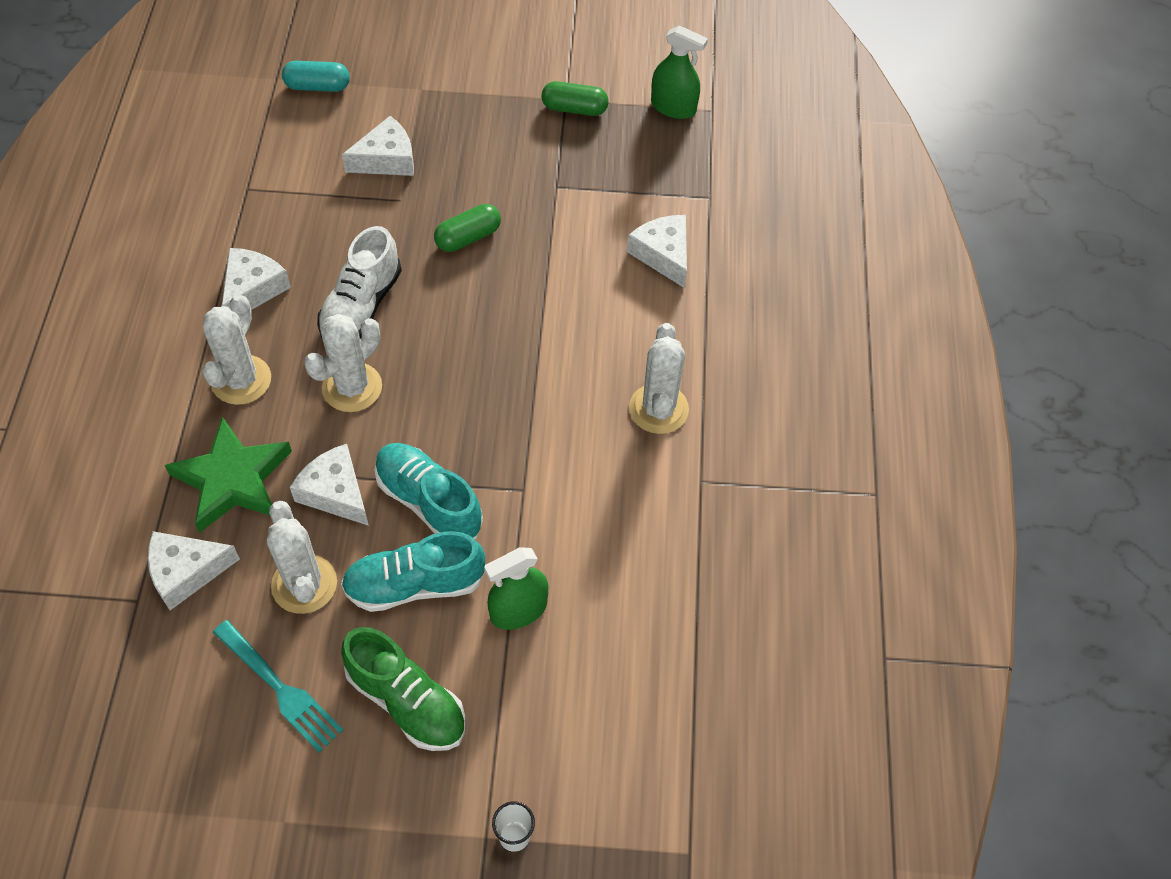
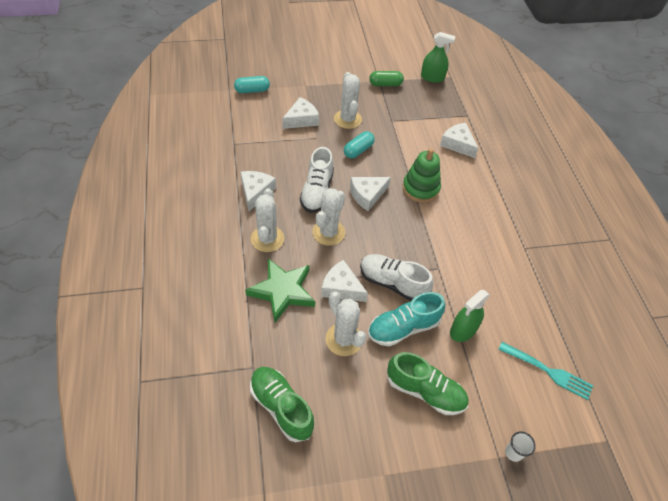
camera: 15 degrees left, 5 degrees down
white cheese [148,531,240,610] -> white cheese moved to [350,177,391,211]
turquoise fork [213,620,343,752] -> turquoise fork moved to [498,342,593,400]
turquoise shoe [374,443,483,539] -> white shoe [360,254,433,301]
green capsule [434,204,501,252] -> turquoise capsule [344,131,375,158]
white cactus [629,323,689,434] -> white cactus moved to [334,72,362,129]
none -> green shoe [250,367,315,442]
none -> green stacking toy [403,148,441,203]

